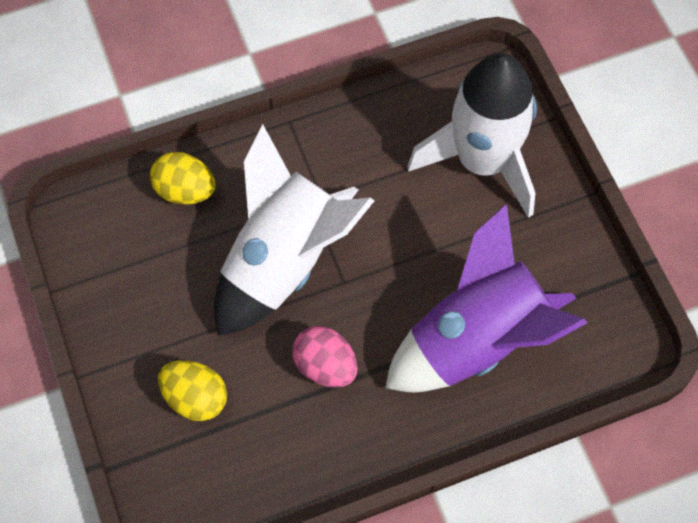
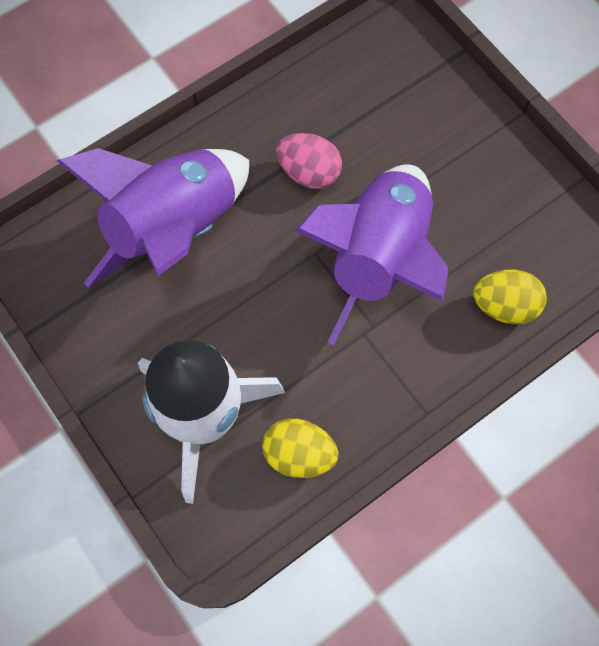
camera: 165 degrees right, 5 degrees up
yellow egg [158,360,227,421] -> yellow egg moved to [262,419,338,478]
white rocket [214,124,374,336] -> purple rocket [295,164,448,345]

